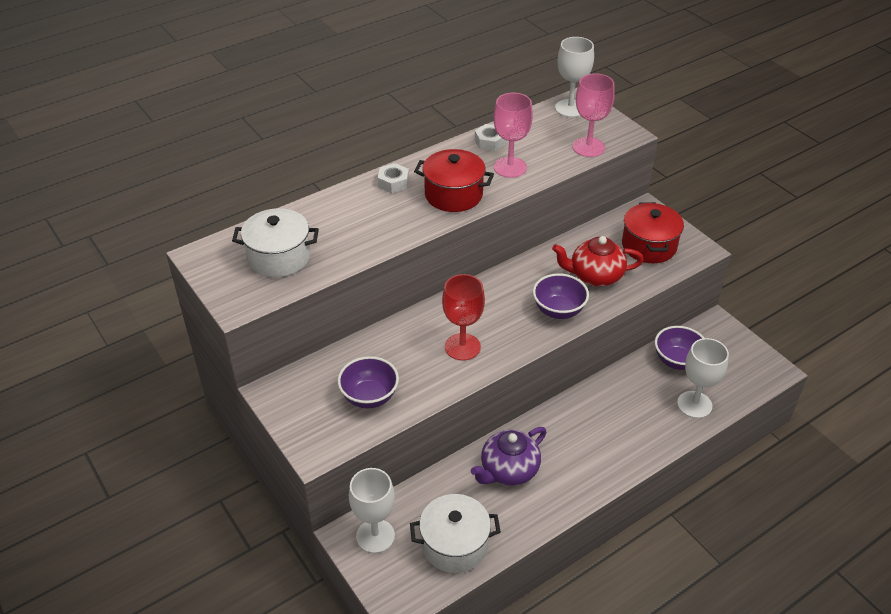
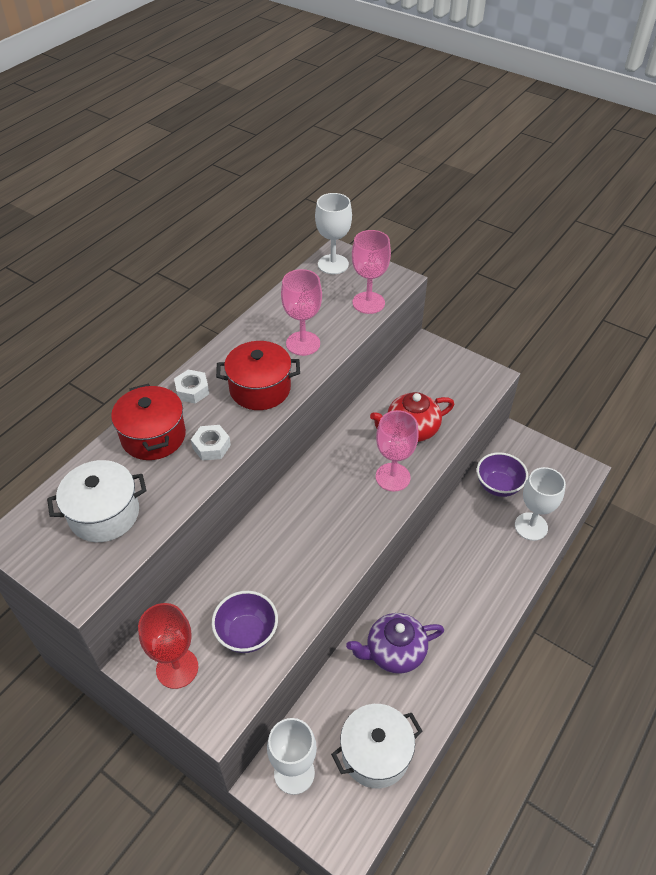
camera: 20 degrees left, 5 degrees up
red goblet [442,274,485,361] -> red goblet moved to [138,603,198,689]
purple teapot [471,427,547,486] -> purple teapot turned 45 degrees clockwise [346,613,444,674]
white nut [475,124,506,151] -> white nut moved to [191,425,231,461]
purple bowl [533,274,589,319] -> pink goblet [376,410,419,492]
red pot [622,202,684,263] -> red pot moved to [111,383,186,460]

